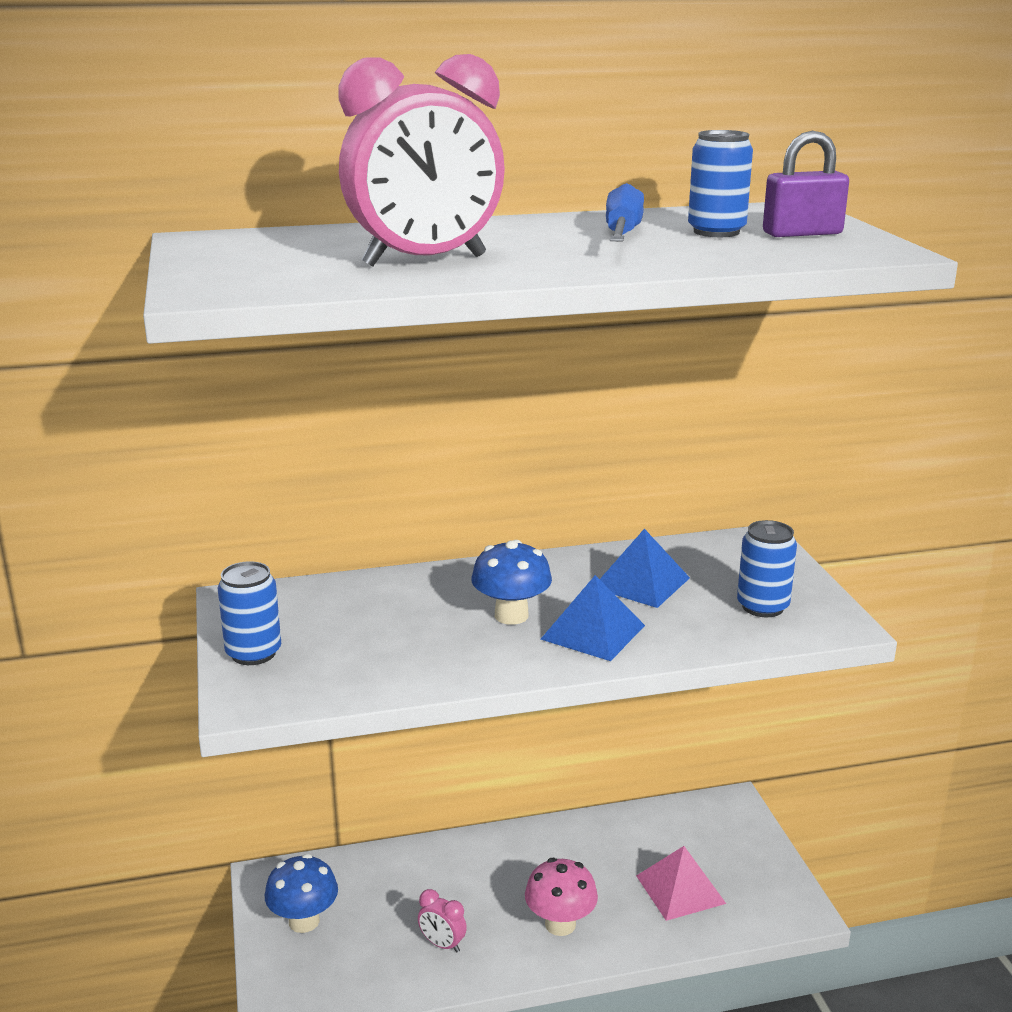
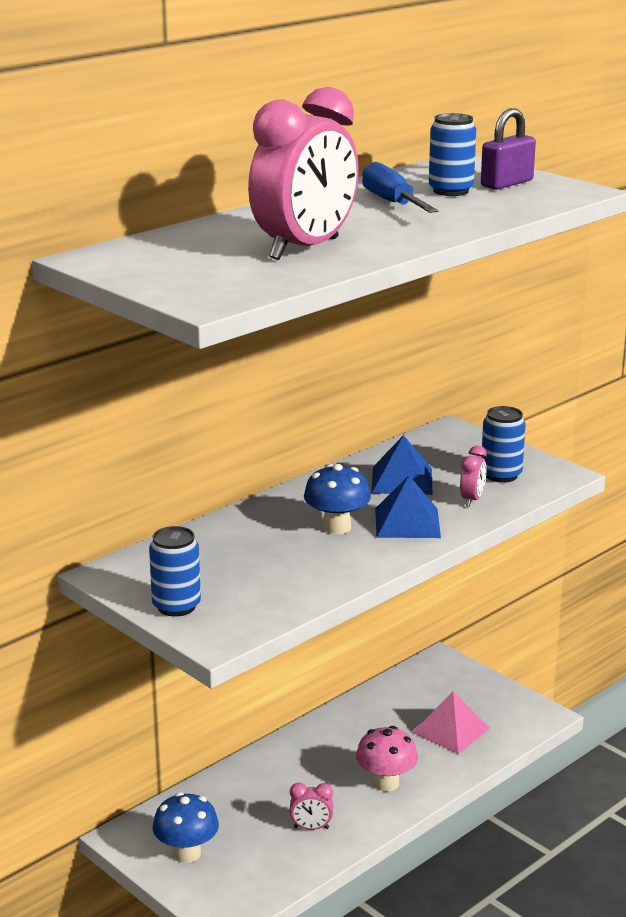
camera: 30 degrees left, 0 degrees up
none -> pink clock [460,446,487,506]

